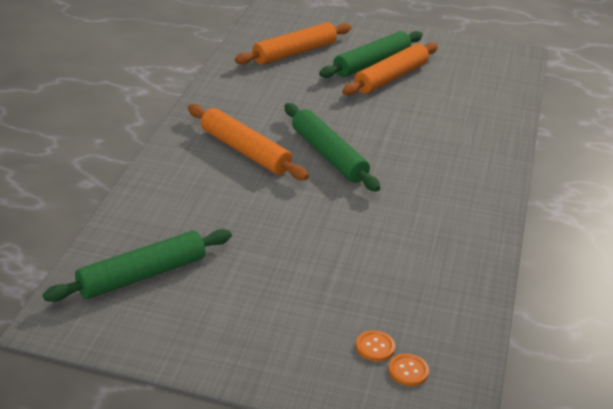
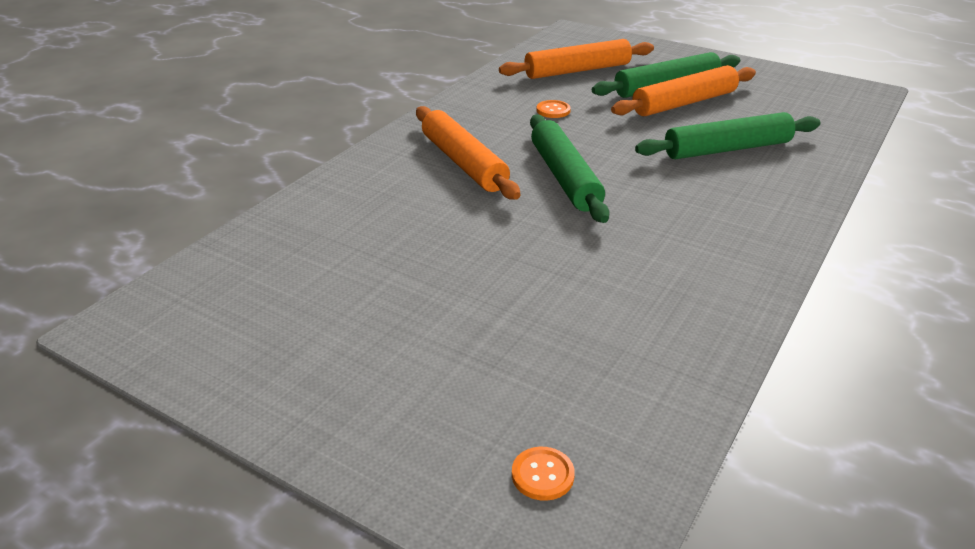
camera: 20 degrees right, 0 degrees up
green rolling pin [43,229,232,302] -> green rolling pin moved to [635,112,821,159]
orange button [356,330,395,362] -> orange button moved to [536,100,571,118]

